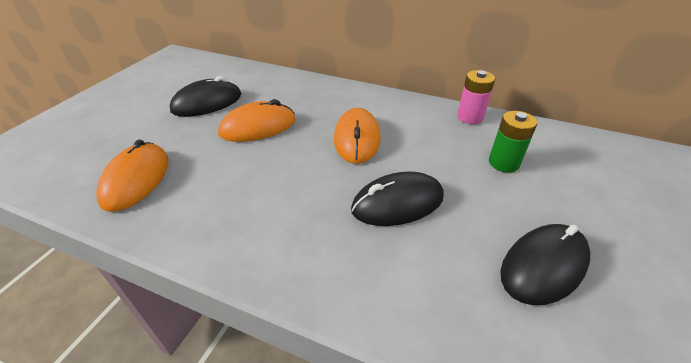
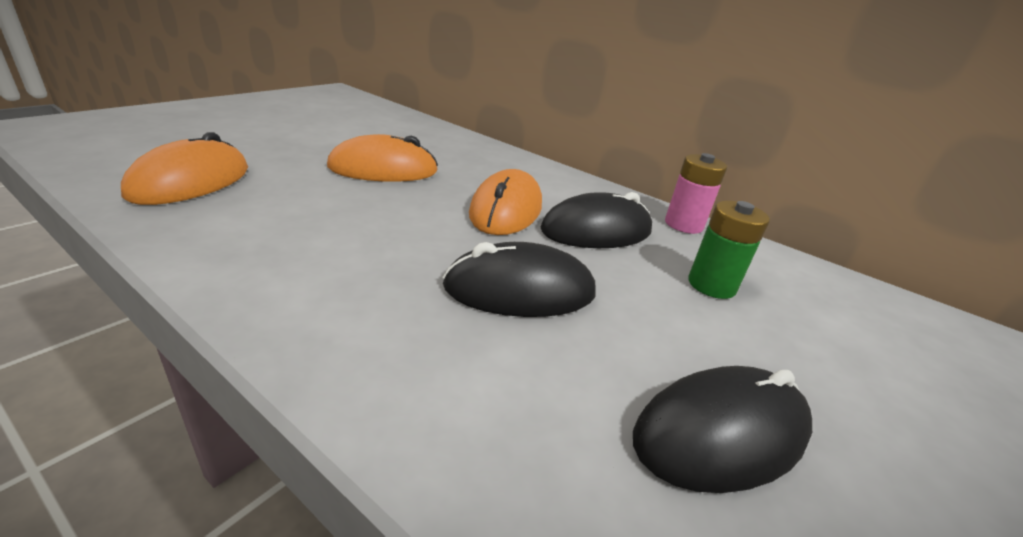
camera: 10 degrees right, 10 degrees down
black mouse [170,76,241,117] -> black mouse moved to [540,192,652,248]

